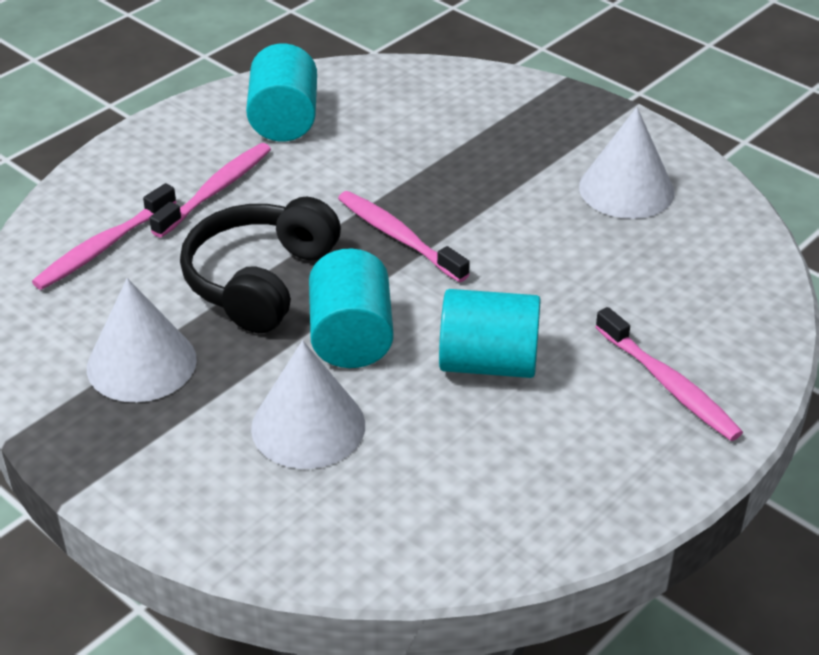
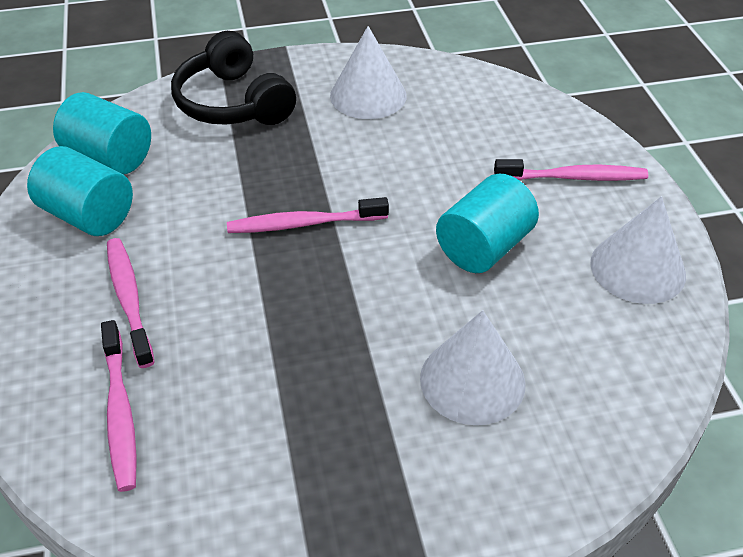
camera: 55 degrees left, 5 degrees up
white cone [87,278,197,402] -> white cone moved to [590,196,686,304]
black headphones [180,197,341,333] -> black headphones moved to [171,31,296,125]
turquoise cylinder [309,249,393,368] -> turquoise cylinder moved to [53,92,151,174]

